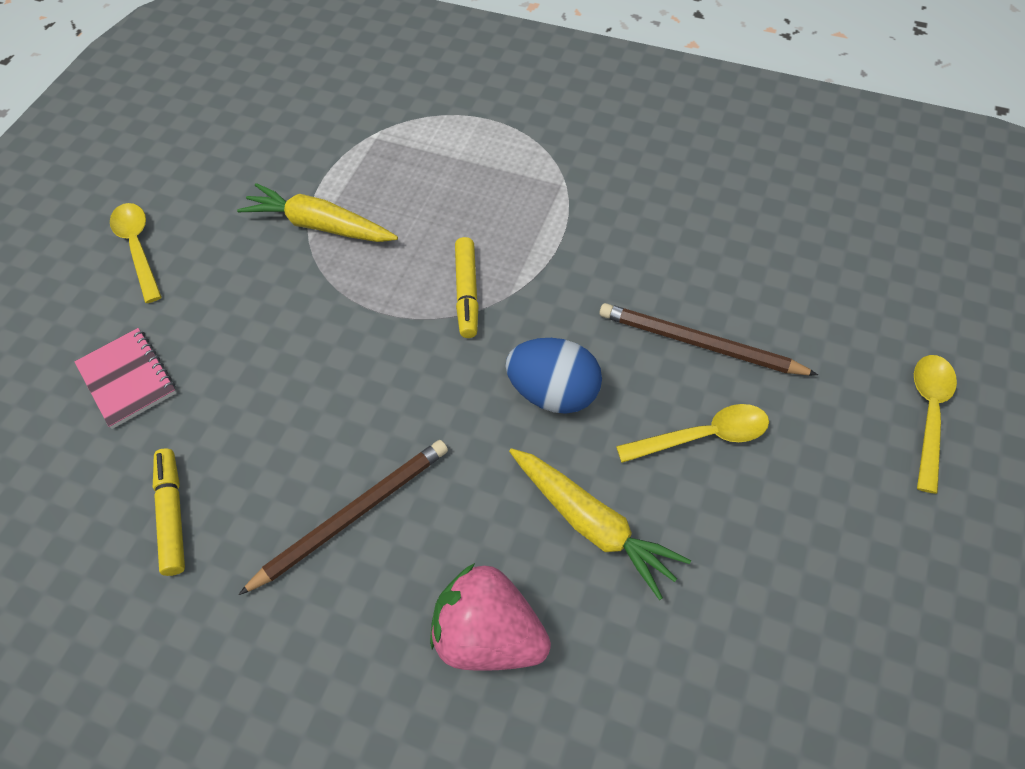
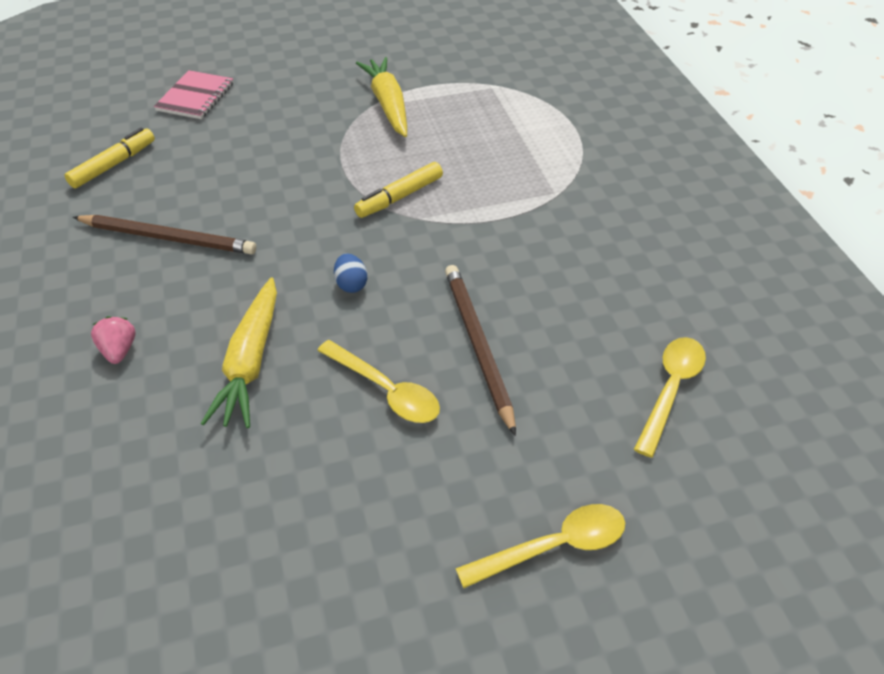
camera: 50 degrees right, 10 degrees down
yellow spoon [110,203,162,303] -> yellow spoon moved to [634,337,706,458]
pink strawberry [430,563,551,671] -> pink strawberry [91,316,136,364], size x0.48
blue egg [505,338,602,414] -> blue egg [334,253,367,293], size x0.50

